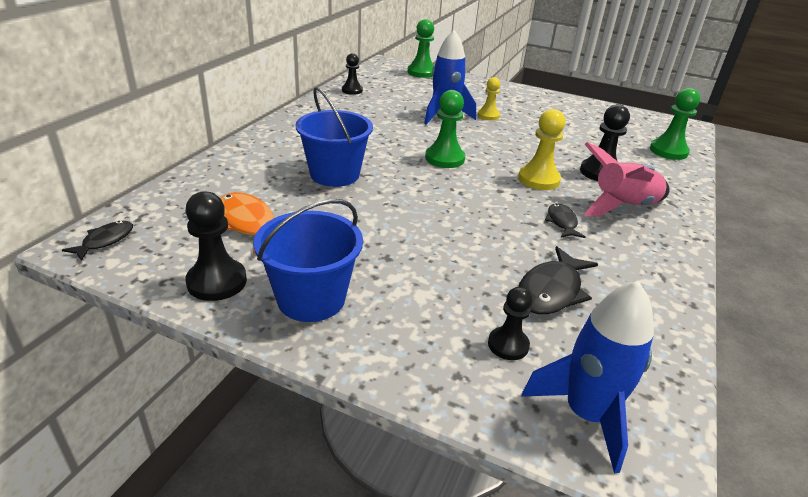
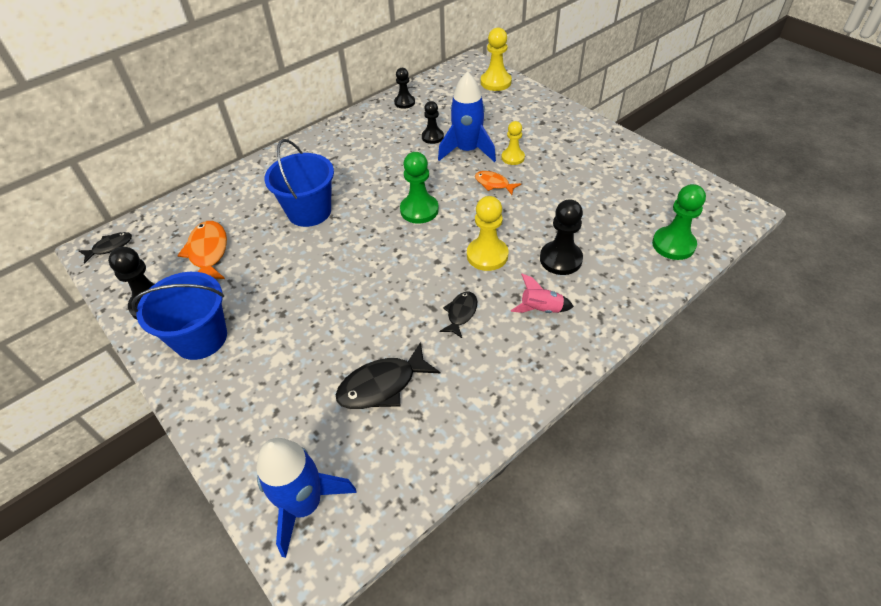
camera: 30 degrees right, 15 degrees up
green pawn [407,19,434,78] -> yellow pawn [481,28,512,91]
black pawn [488,287,532,360] -> black pawn moved to [422,101,444,144]
pink rocket [583,142,670,216] -> pink rocket [511,274,574,313], size x0.54
none -> orange fish [475,171,521,195]

